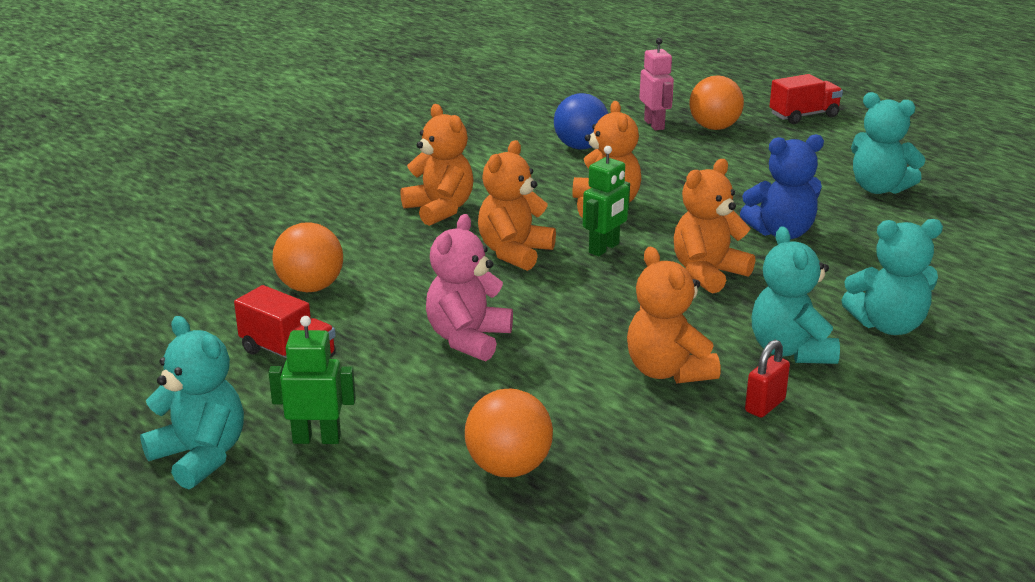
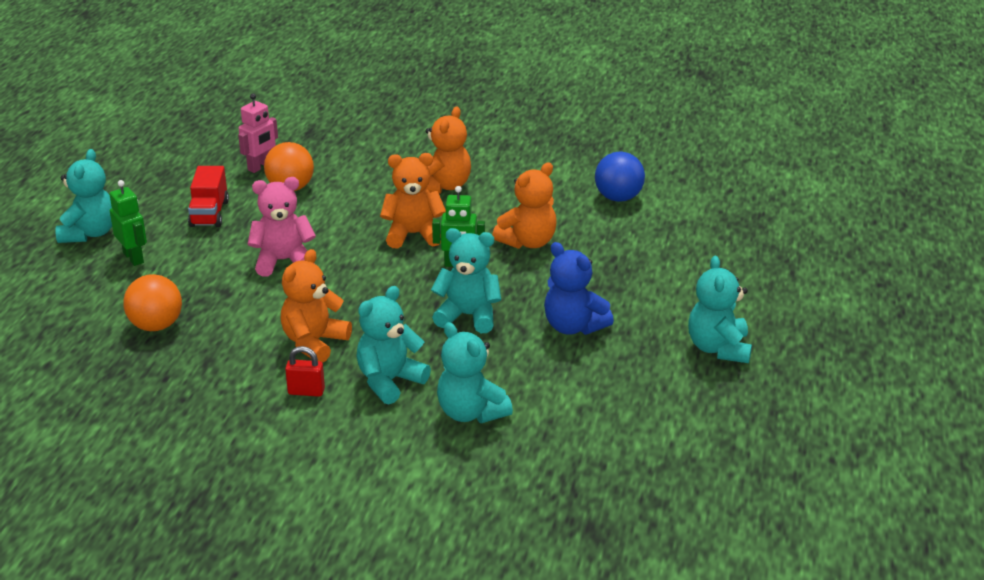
camera: 55 degrees right, 5 degrees up
pink robot [639,38,674,131] -> pink robot moved to [238,93,278,173]
orange teddy bear [674,159,755,294] -> turquoise teddy bear [431,228,501,333]
orange ball [689,75,744,130] -> none
red truck [769,74,843,124] -> none

